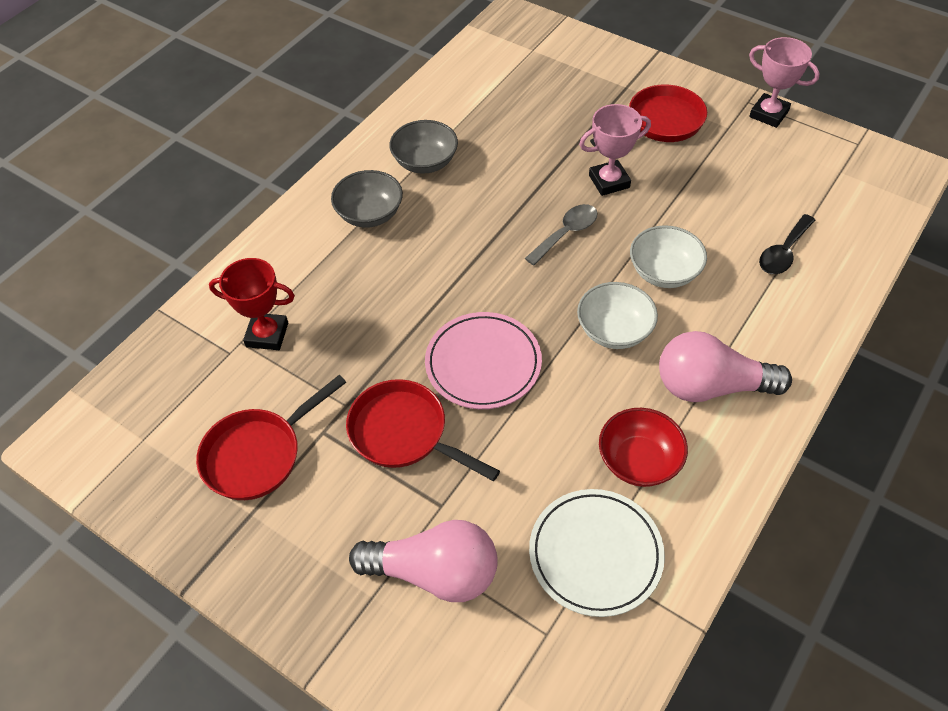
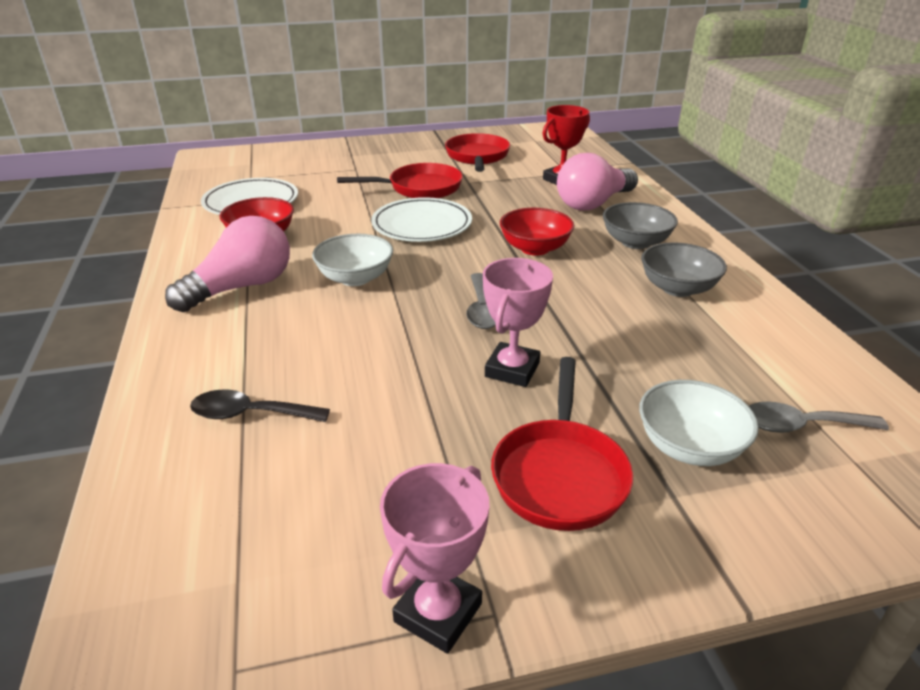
camera: 130 degrees right, 20 degrees down
pink light bulb [349,520,498,602] -> pink light bulb moved to [557,153,638,210]
pink plate [425,312,542,409] -> white plate [371,197,472,242]
white bowl [630,225,707,288] -> white bowl moved to [639,380,759,466]
pink trophy [749,37,820,128] -> pink trophy turned 45 degrees counterclockwise [380,463,489,654]
black spoon [759,214,816,274] -> black spoon turned 75 degrees counterclockwise [190,390,330,422]
none -> red bowl [500,208,574,256]
none -> grey spoon [749,402,889,433]

